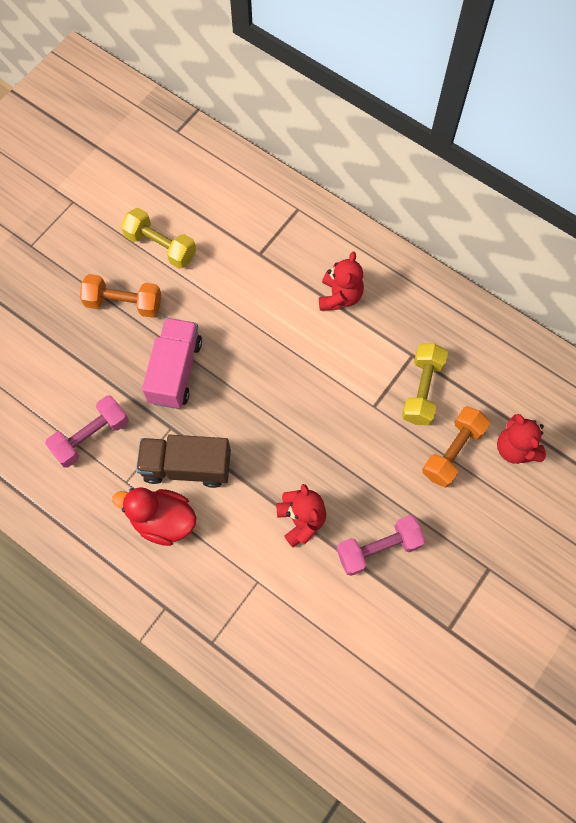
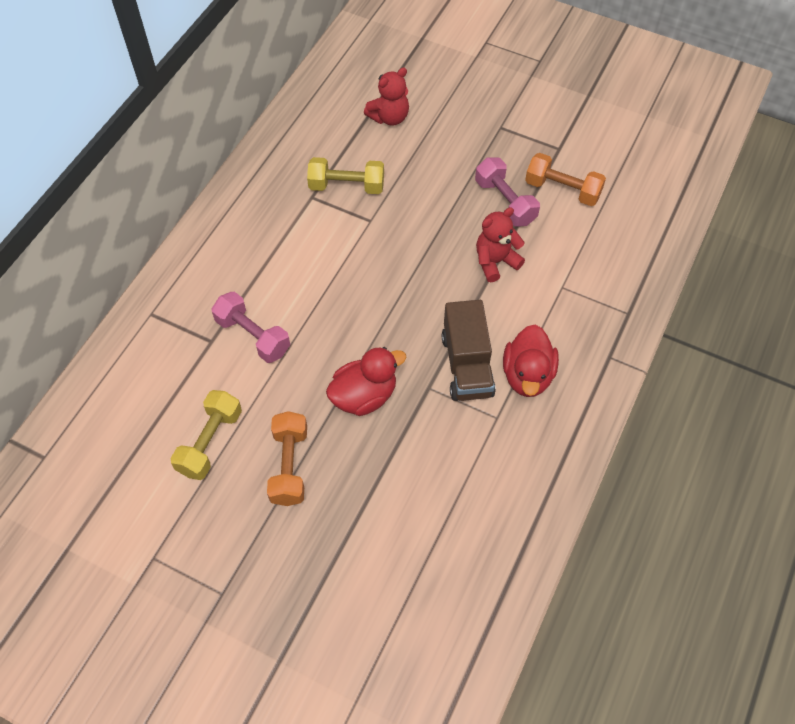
camera: 100 degrees left, 10 degrees down
pink dumbbell [45,396,129,467] -> pink dumbbell moved to [211,292,290,363]
pink truck [142,318,202,409] -> red duck [326,347,407,416]
red teddy bear [319,252,364,311] -> none
orange dumbbell [422,406,490,488] -> orange dumbbell moved to [525,153,606,206]

